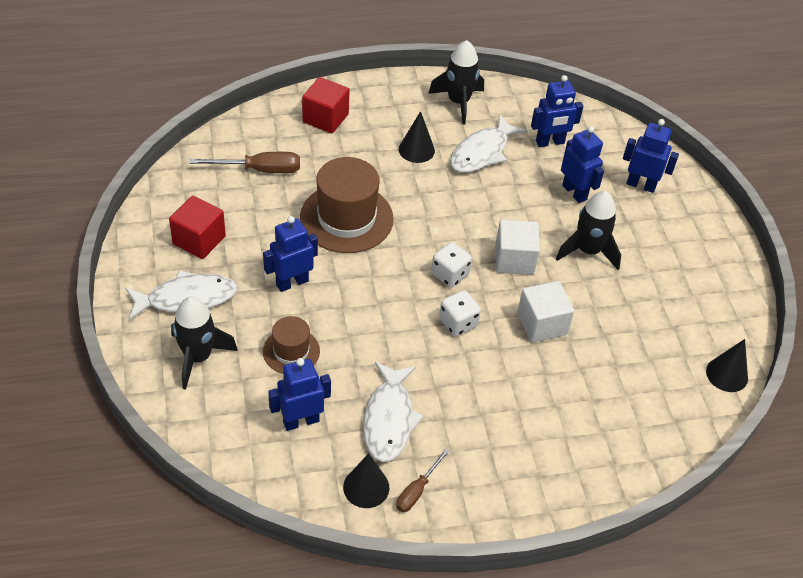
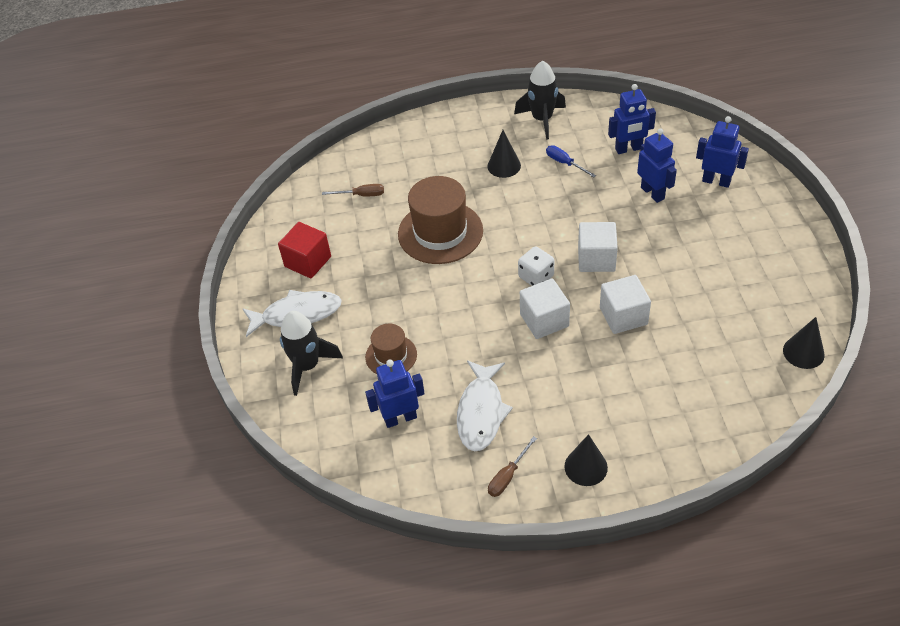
camera: 10 degrees right, 0 degrees up
brown screwdriver [190,152,300,173] -> brown screwdriver [322,184,384,196], size x0.63
blue robot [263,216,318,292] -> none
red cube [302,77,350,134] -> none
black cone [343,453,389,508] -> black cone moved to [564,434,608,486]
white dice [439,290,481,336] -> white cube [520,278,570,339]
white fish [450,114,527,173] -> blue screwdriver [546,145,596,178]
black rocket [556,191,621,270] -> none

